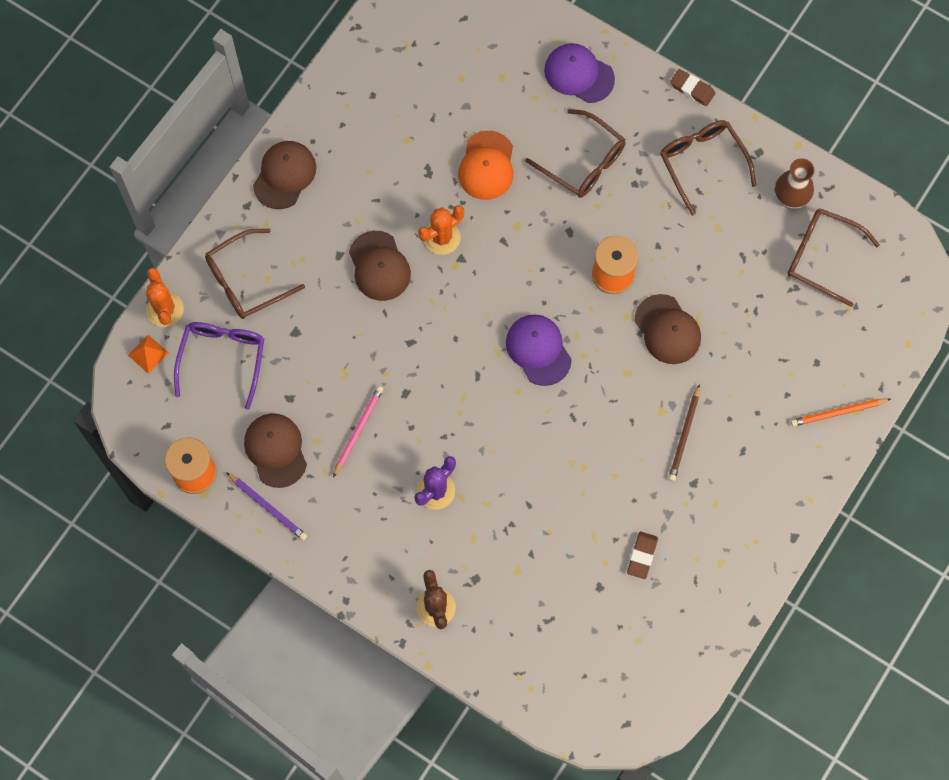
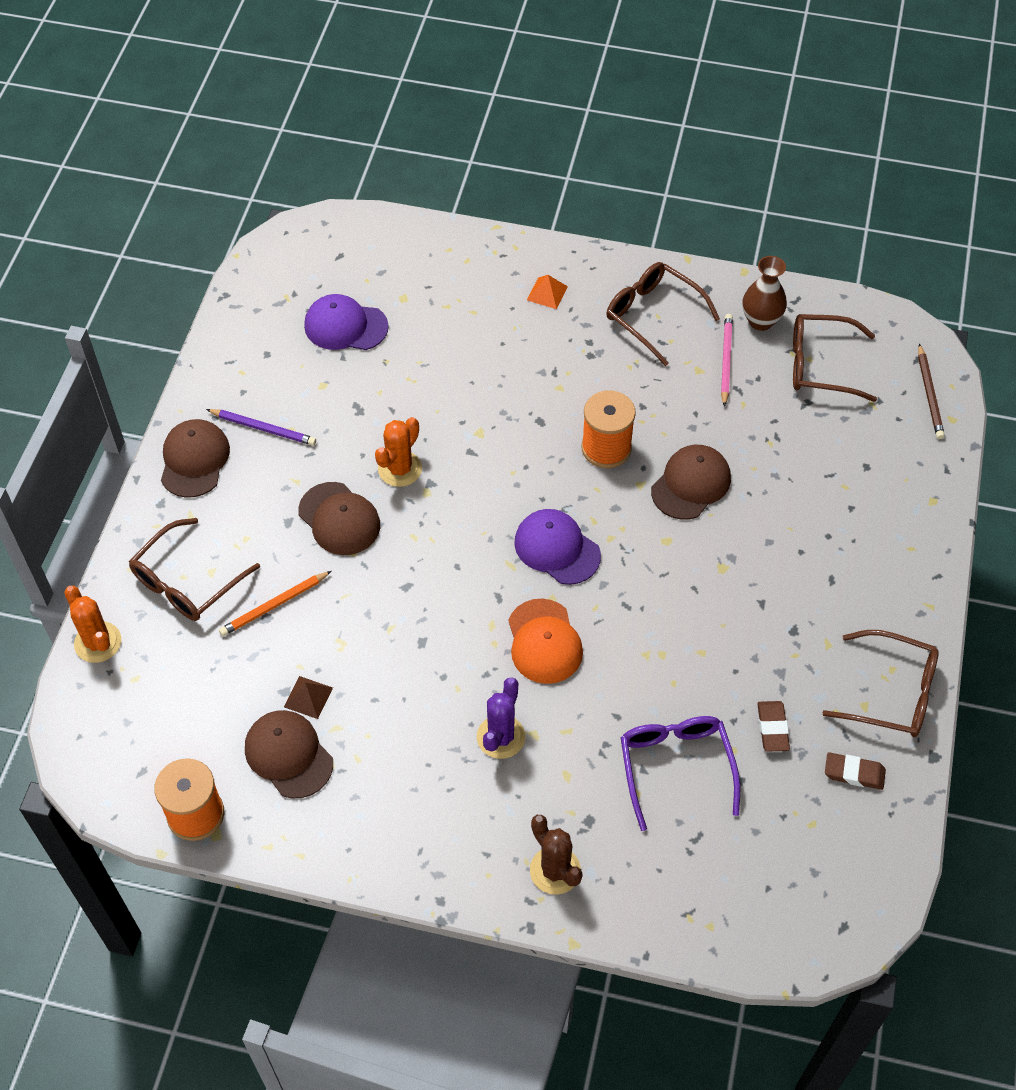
camera: 20 degrees left, 15 degrees down
orange pyramid [128,335,169,374] -> orange pyramid moved to [527,275,568,309]
purple glasses [174,322,264,410] -> purple glasses moved to [621,716,740,831]
purple pencil [226,472,307,541] -> purple pencil moved to [206,409,316,446]
pink pencil [333,386,384,477] -> pink pencil moved to [721,314,733,407]
orange cap [458,131,513,200] -> orange cap moved to [508,599,583,684]
brown glasses [525,109,626,198] -> brown glasses moved to [823,630,939,737]
purple cap [544,43,615,103] -> purple cap moved to [304,294,389,350]
brown cap [634,294,701,364] -> brown cap turned 90 degrees counterclockwise [651,445,731,520]
brown pencil [668,384,700,481] -> brown pencil moved to [918,344,945,439]
brown eraser [670,69,715,106] -> brown eraser moved to [825,752,886,790]
orange pencil [791,398,891,427] -> orange pencil moved to [219,571,331,636]
none -> brown pyramid [284,676,333,719]

